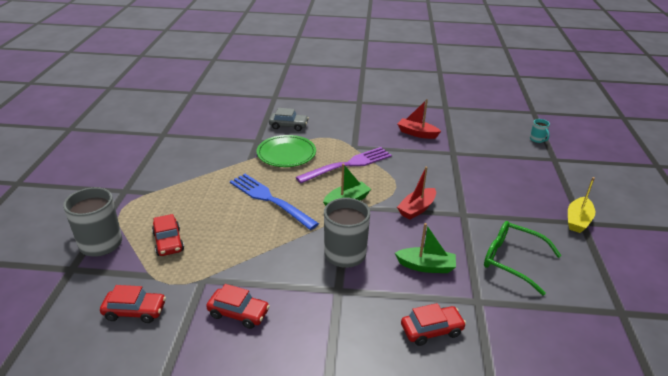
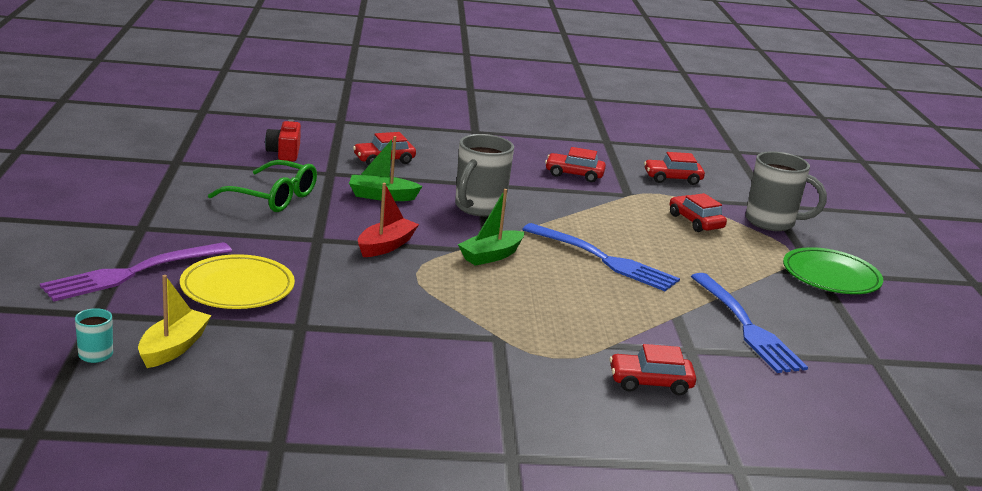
camera: 170 degrees right, 10 degrees down
green plate [256,135,316,167] -> green plate moved to [783,247,883,294]
grey car [269,108,309,131] -> red car [609,344,696,395]
purple fork [296,147,392,183] -> purple fork moved to [40,242,232,301]
red boat [398,99,441,139] -> none
yellow boat [568,177,595,233] -> yellow boat moved to [138,275,212,368]
none -> yellow plate [180,254,295,309]
none -> red camera [265,119,301,162]
none -> blue fork [691,273,808,373]

